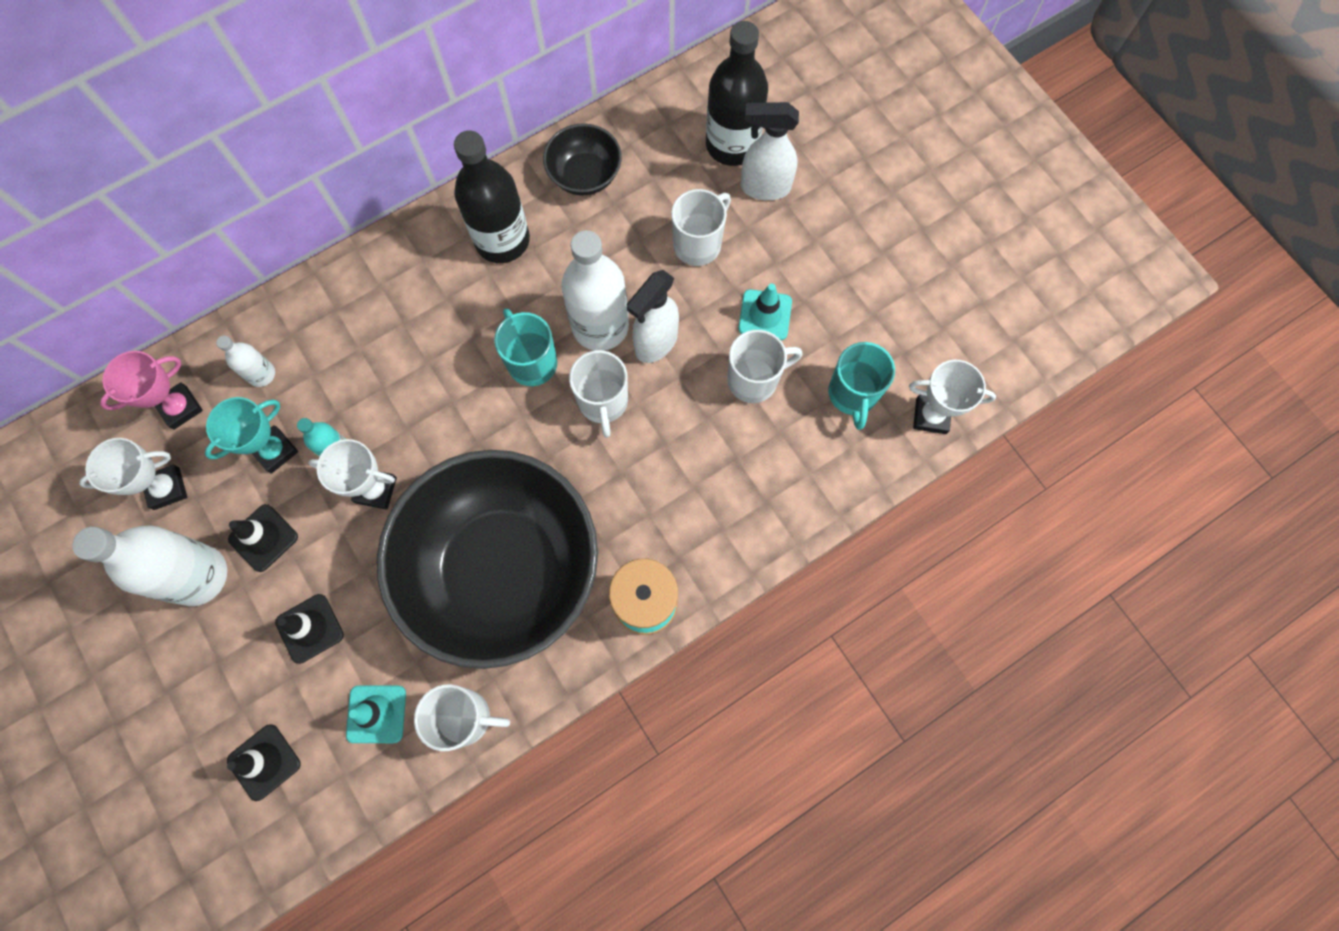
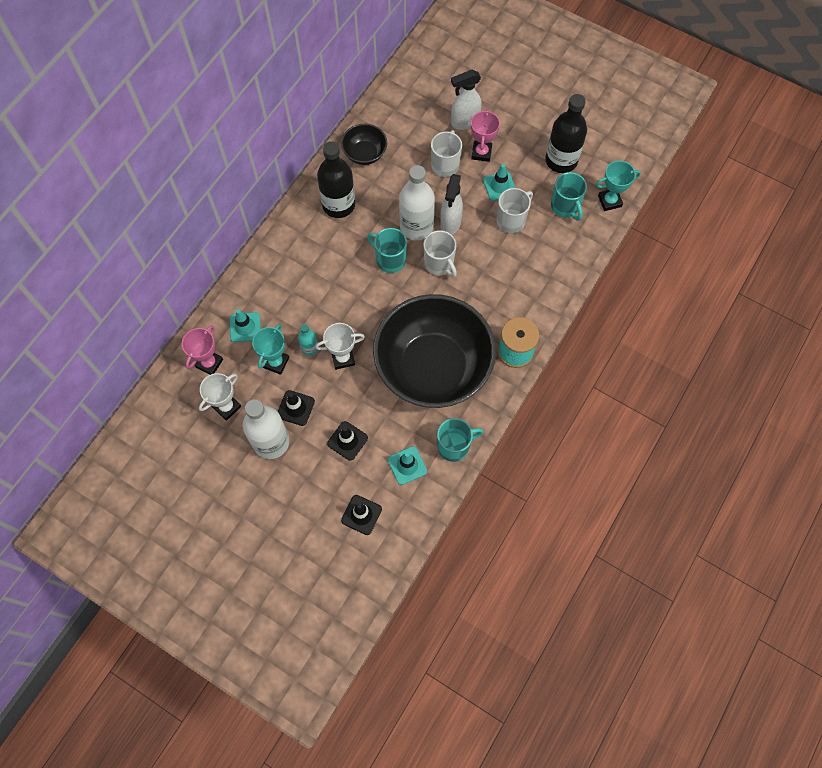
camera: 25 degrees left, 5 degrees down
white bottle [216,336,275,387] -> turquoise traffic cone [230,309,261,342]
white mug [414,684,510,751] -> turquoise mug [437,418,484,462]
black bottle [706,21,768,166] -> black bottle moved to [545,94,587,173]
white trophy [909,360,996,434] -> turquoise trophy [596,161,641,211]
none -> pink trophy [471,109,500,162]

